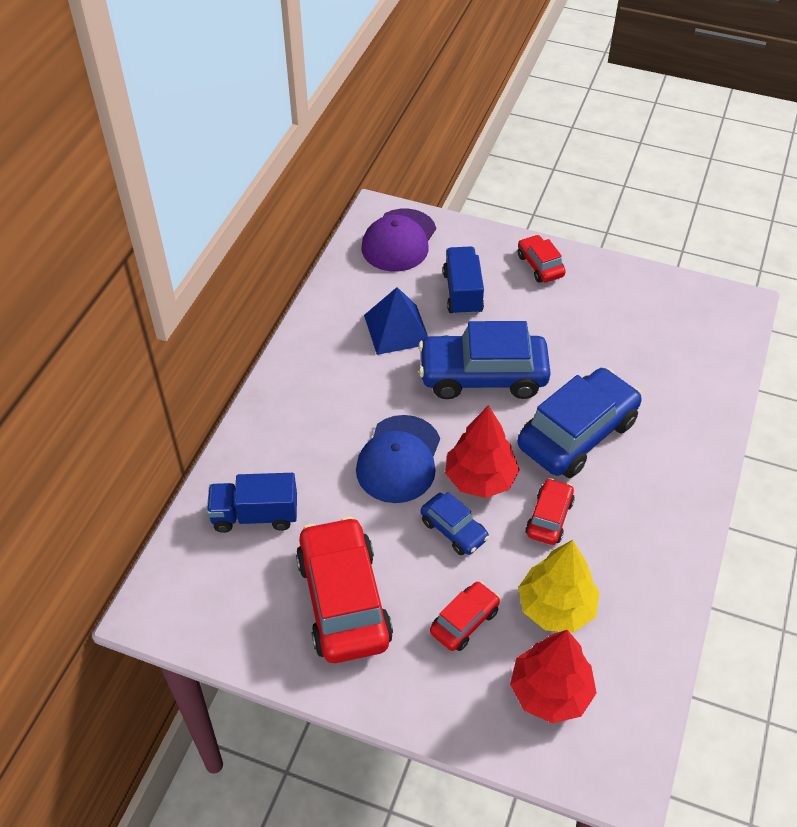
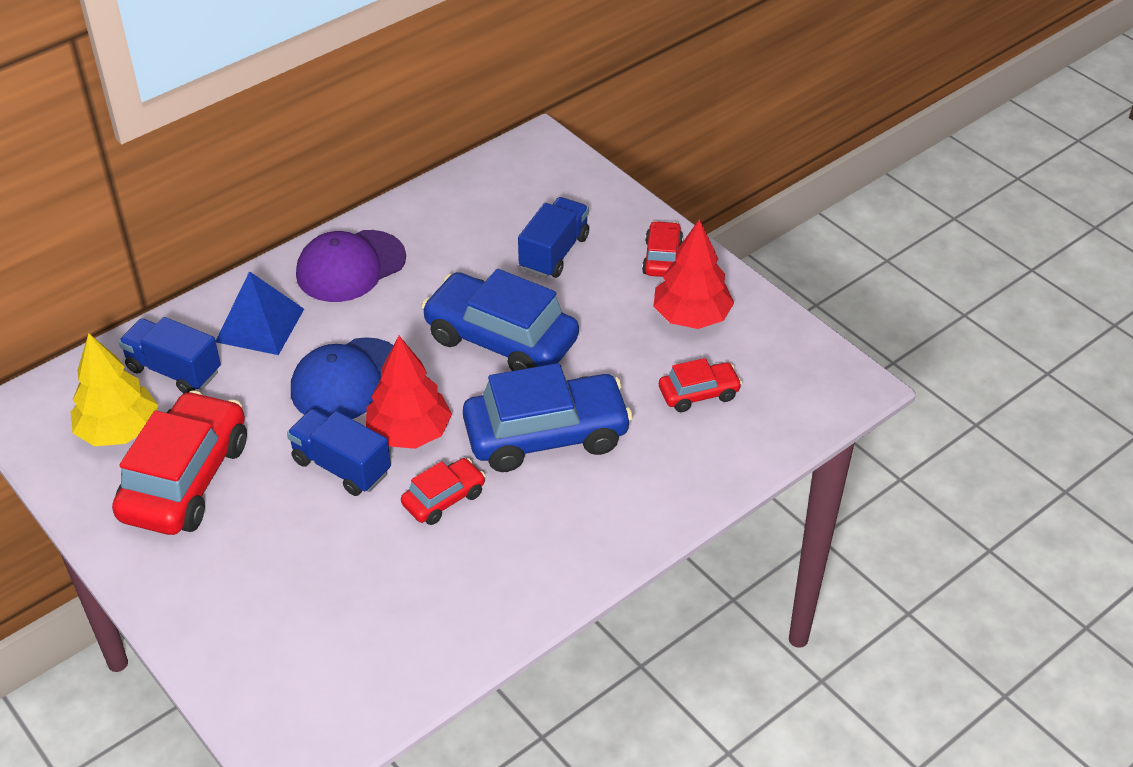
camera: 30 degrees right, 5 degrees down
purple cap [361,209,436,271] -> purple cap moved to [296,230,406,302]
blue pyramid [364,287,428,355] -> blue pyramid moved to [216,271,304,355]
blue car [420,492,489,555] -> blue truck [287,409,391,496]
red car [430,581,500,651] -> red car moved to [659,358,742,412]
red tree [510,630,596,724] -> red tree moved to [653,219,734,329]
yellow tree [518,540,600,632] -> yellow tree moved to [71,333,158,446]

